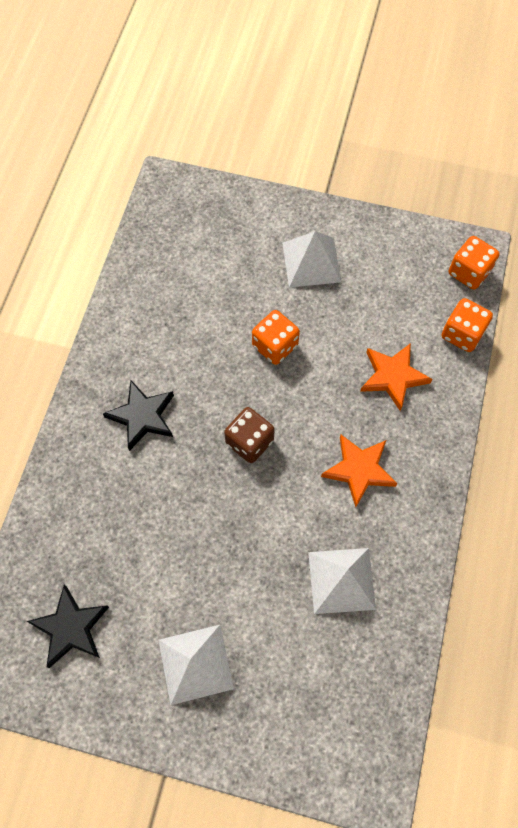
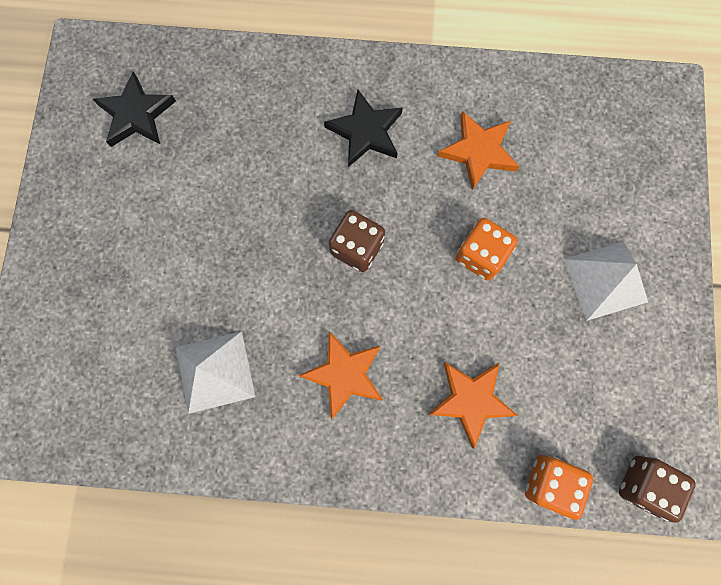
camera: 80 degrees right, 10 degrees up
white pyramid [158,625,234,705] -> none
orange dice [448,236,499,290] -> brown dice [619,456,696,523]
none -> orange star [438,111,520,190]

